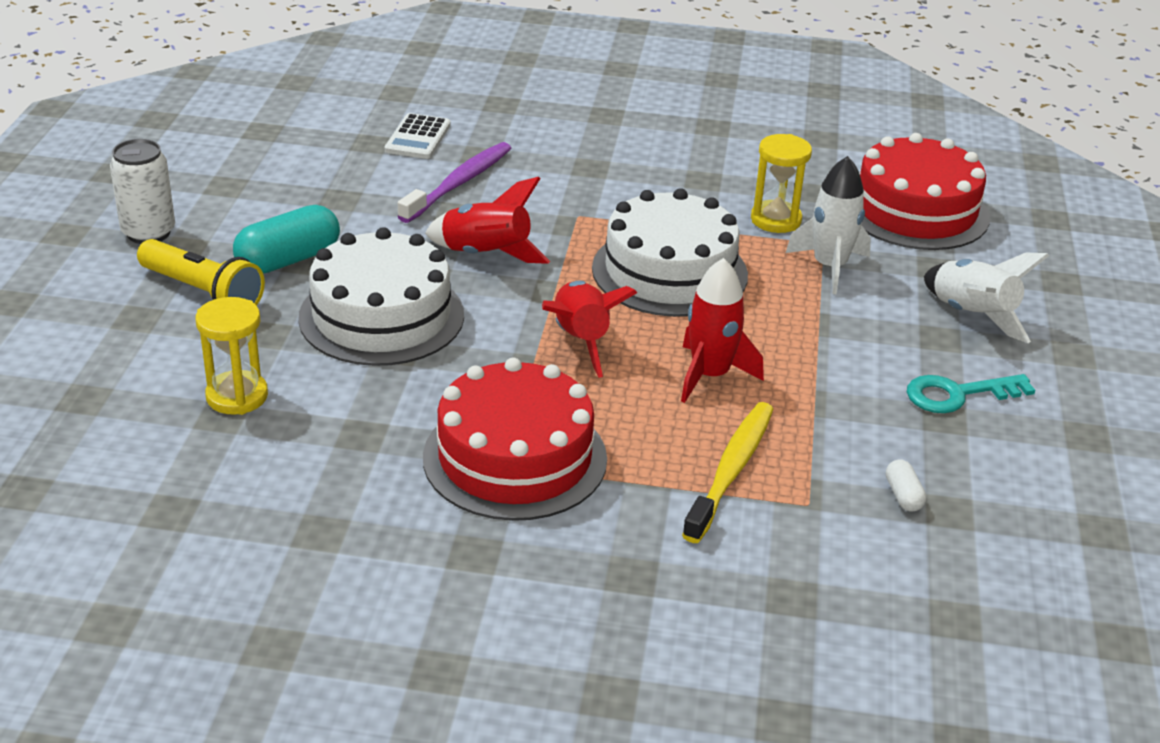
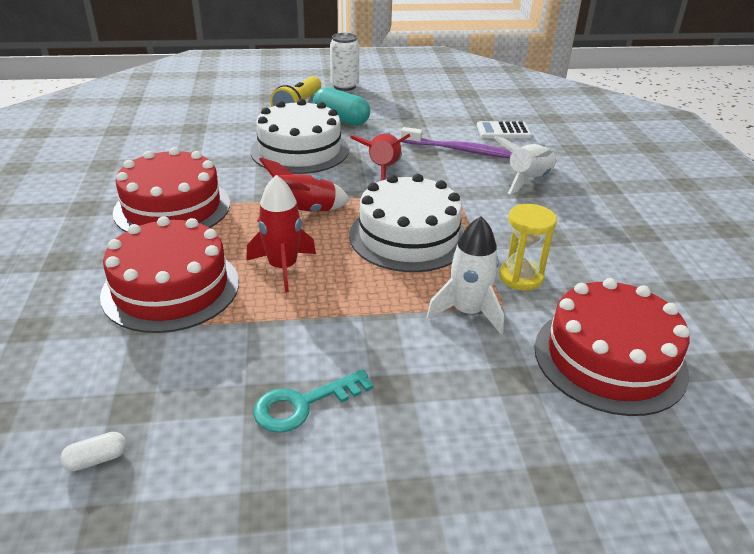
camera: 75 degrees right, 0 degrees up
yellow hourglass [195,297,268,415] -> none
yellow toothbrush [682,402,773,543] -> red cake [100,216,239,333]
white capsule [886,459,926,511] -> white capsule moved to [60,432,127,471]
turquoise key [907,374,1035,413] -> turquoise key turned 90 degrees counterclockwise [253,369,373,433]
white rocket [924,253,1049,343] -> white rocket moved to [494,136,556,194]

